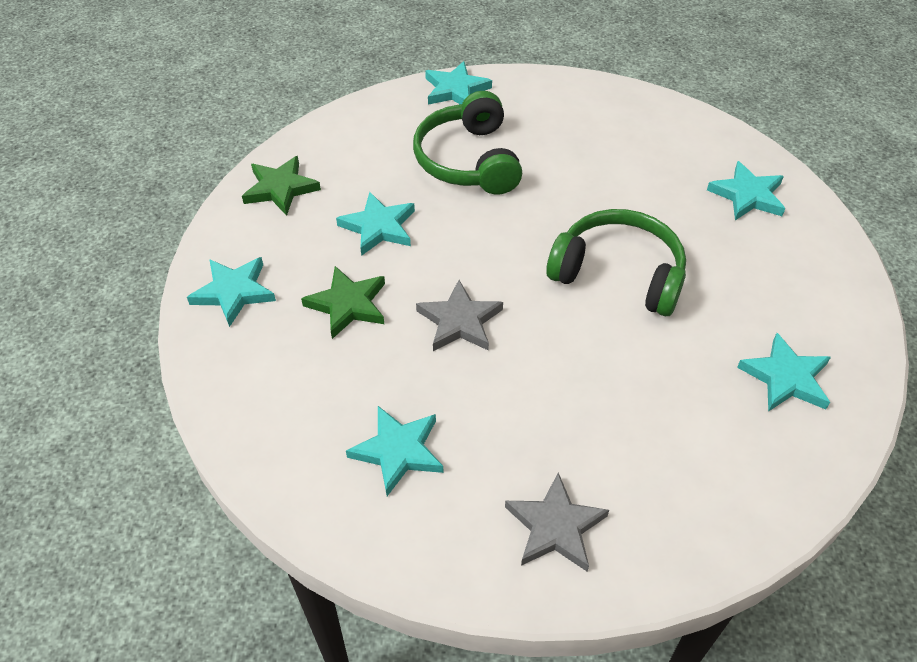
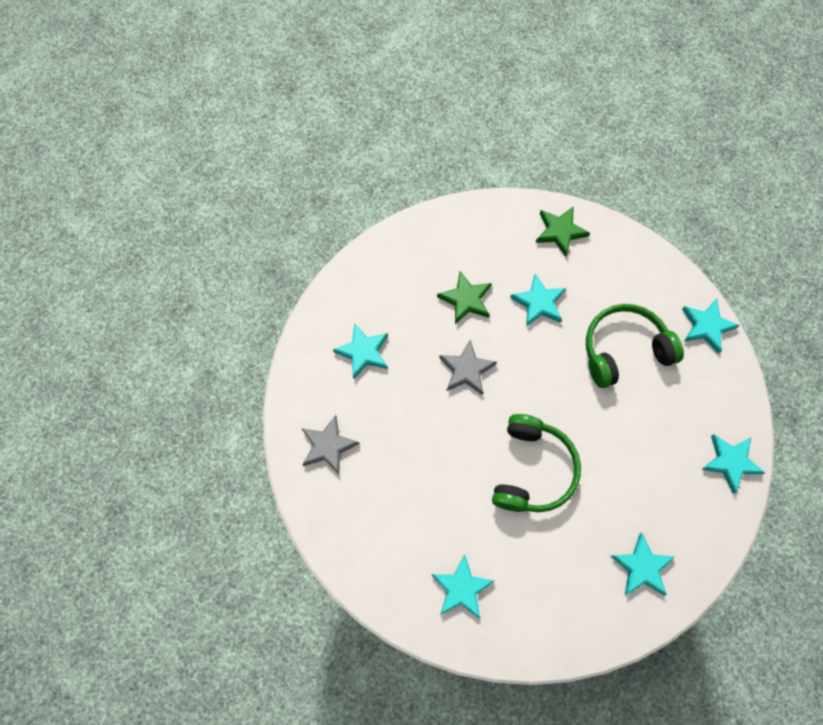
camera: 80 degrees right, 20 degrees up
turquoise star [187,257,276,327] -> turquoise star moved to [701,434,765,494]

